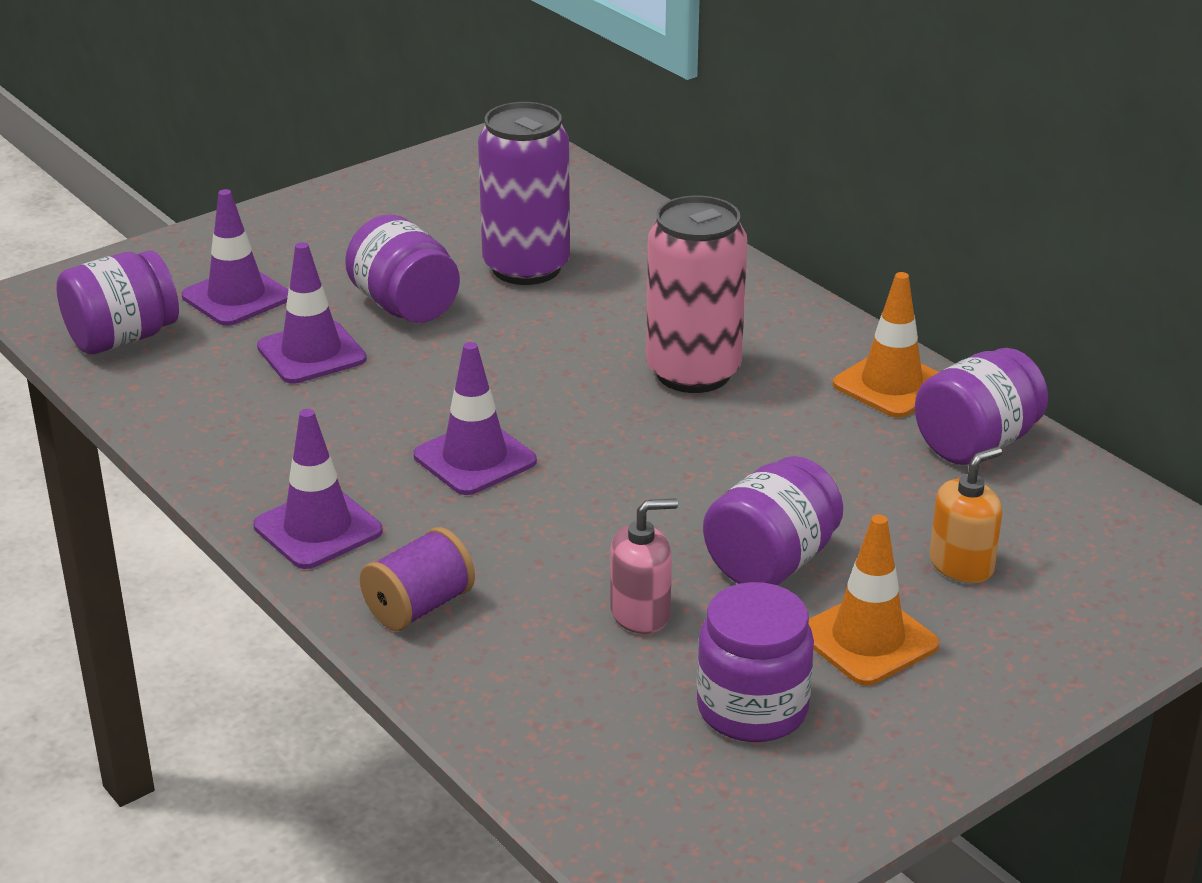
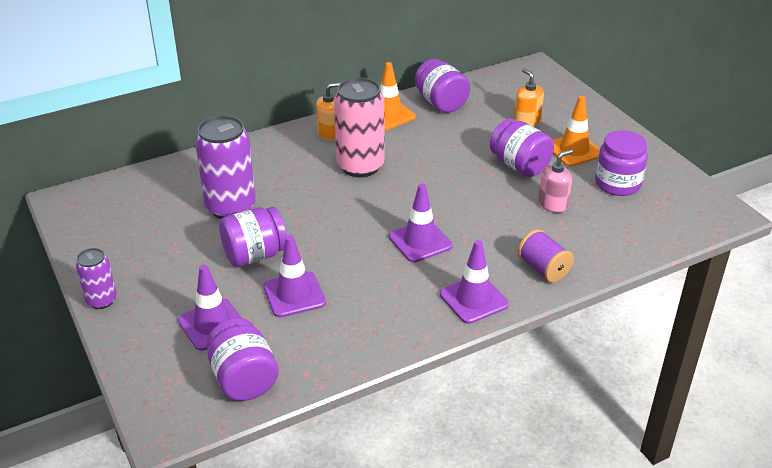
camera: 80 degrees left, 5 degrees up
pink soap dispenser [610,498,678,634] -> pink soap dispenser turned 60 degrees clockwise [538,149,573,213]
none -> purple can [76,248,117,309]
none -> orange soap dispenser [316,82,341,140]

